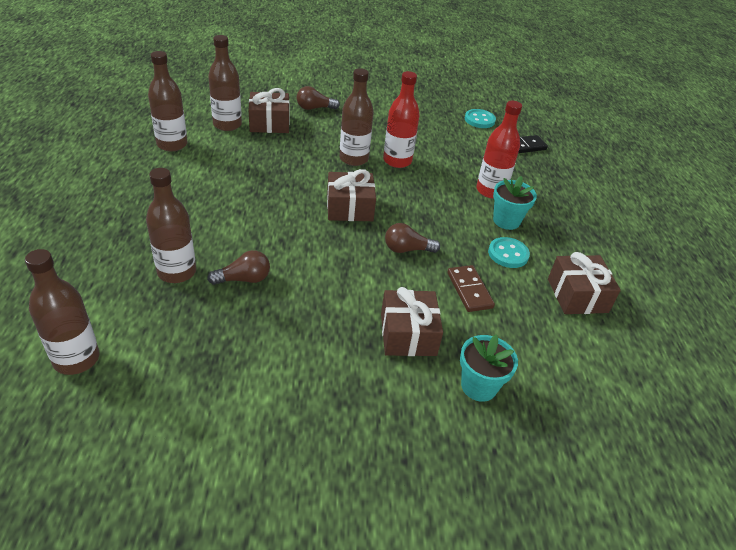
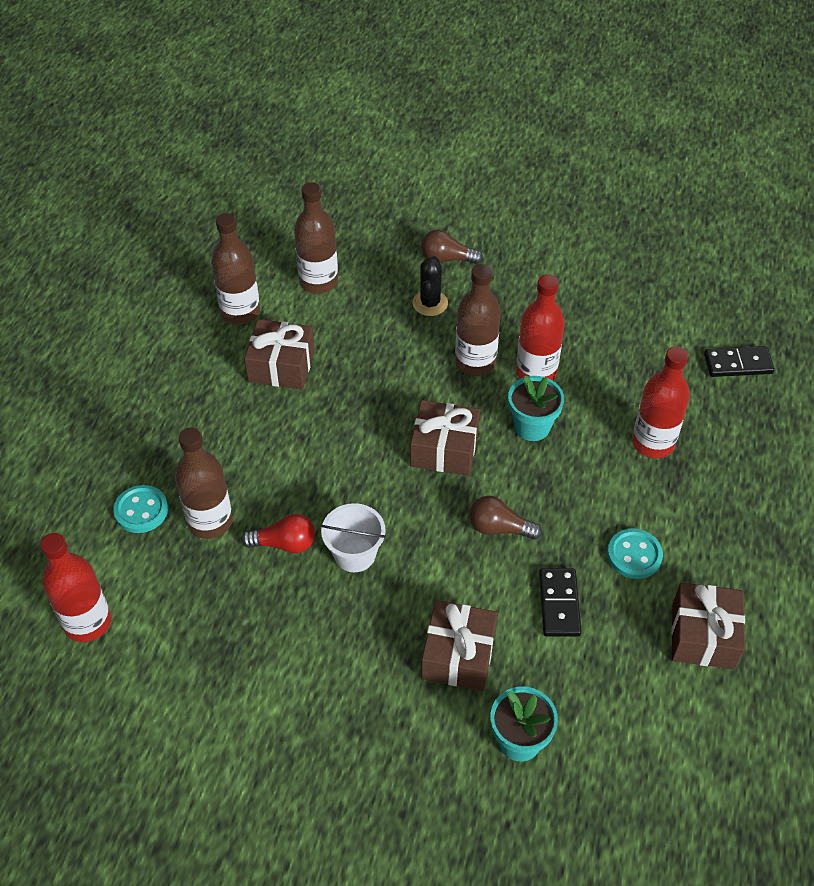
camera: 20 degrees right, 10 degrees up
brown bottle [25,249,100,375] -> red bottle [40,533,111,642]
brown light bulb [207,250,270,285] -> red light bulb [241,514,315,553]
brown gift [249,88,289,133] -> brown gift moved to [244,319,315,390]
brown domino [447,265,495,312] -> black domino [539,568,582,637]
turquoise button [465,109,496,128] -> turquoise button moved to [114,485,168,533]
turquoise flower pot [493,176,537,230] -> turquoise flower pot moved to [508,376,564,441]
none -> white bucket [321,503,386,572]
none -> black cactus [413,256,448,316]

